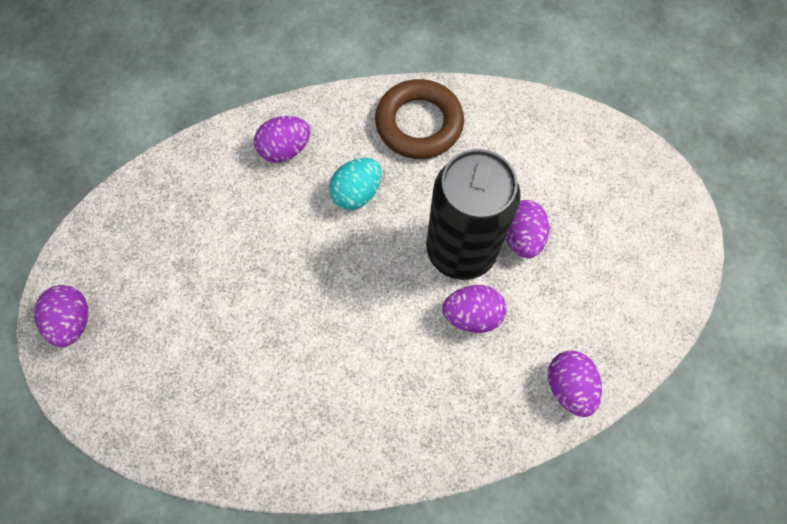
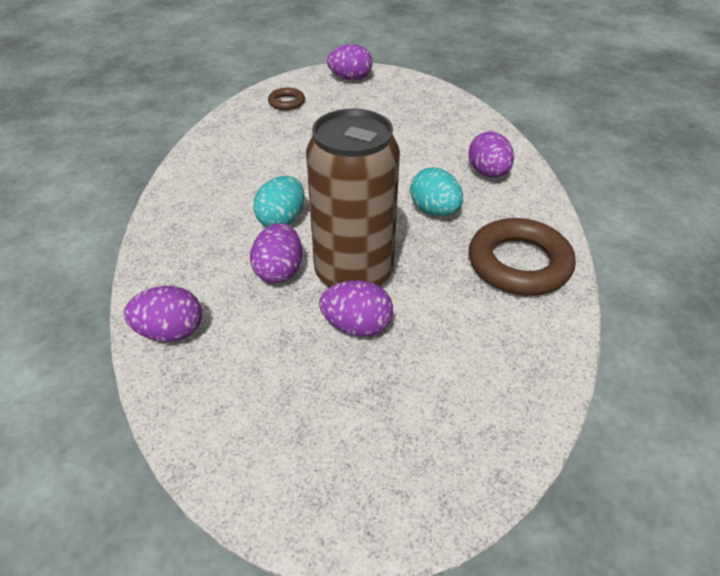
camera: 100 degrees right, 25 degrees down
black can [426,149,521,280] -> brown can [306,109,400,288]
none -> turquoise egg [253,176,304,227]
none -> brown ring [268,88,305,110]

